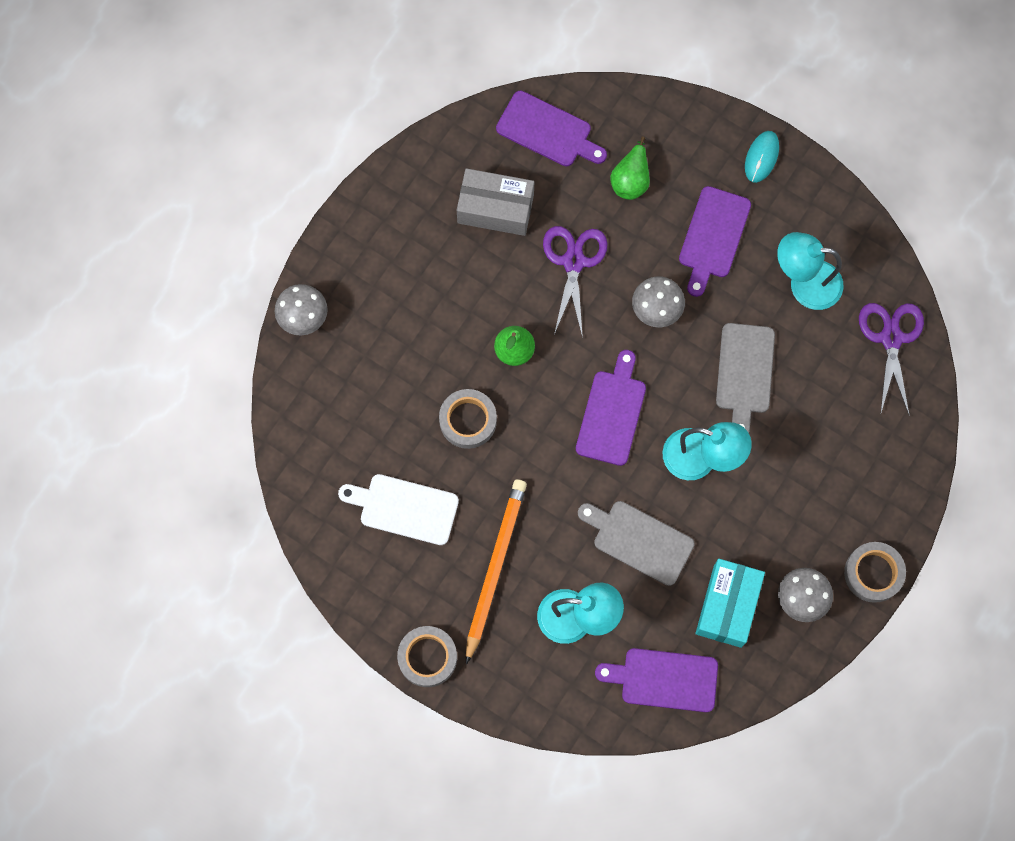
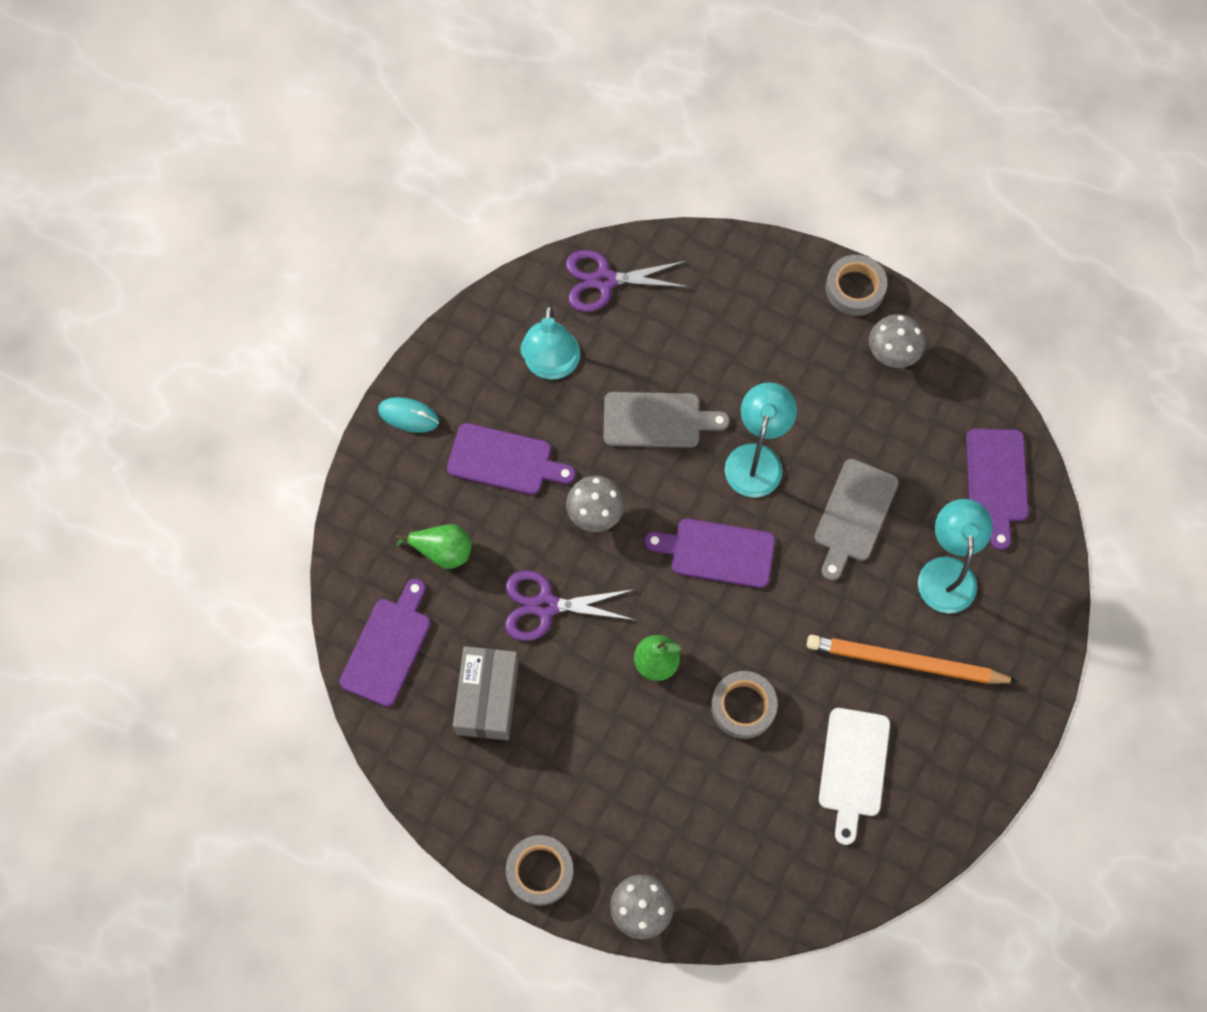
camera: 95 degrees left, 5 degrees down
grey tape [397,626,457,687] -> grey tape moved to [506,835,574,906]
turquoise box [696,559,765,648] -> none

